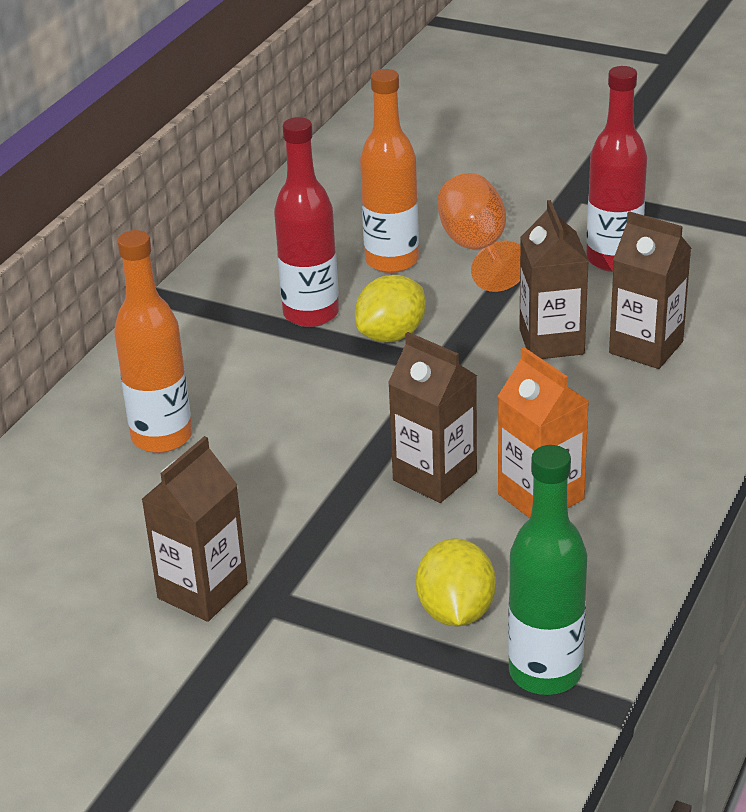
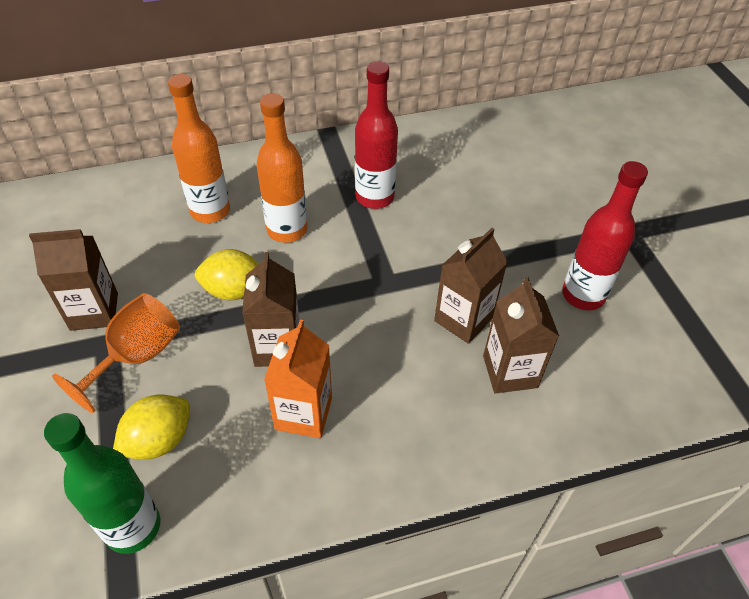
camera: 45 degrees right, 15 degrees up
yellow lemon [355,275,426,342] -> yellow lemon moved to [194,249,259,300]
orange bottle [360,69,419,273] -> orange bottle moved to [257,93,307,243]
orange goblet [437,173,521,292] -> orange goblet moved to [52,293,180,413]

